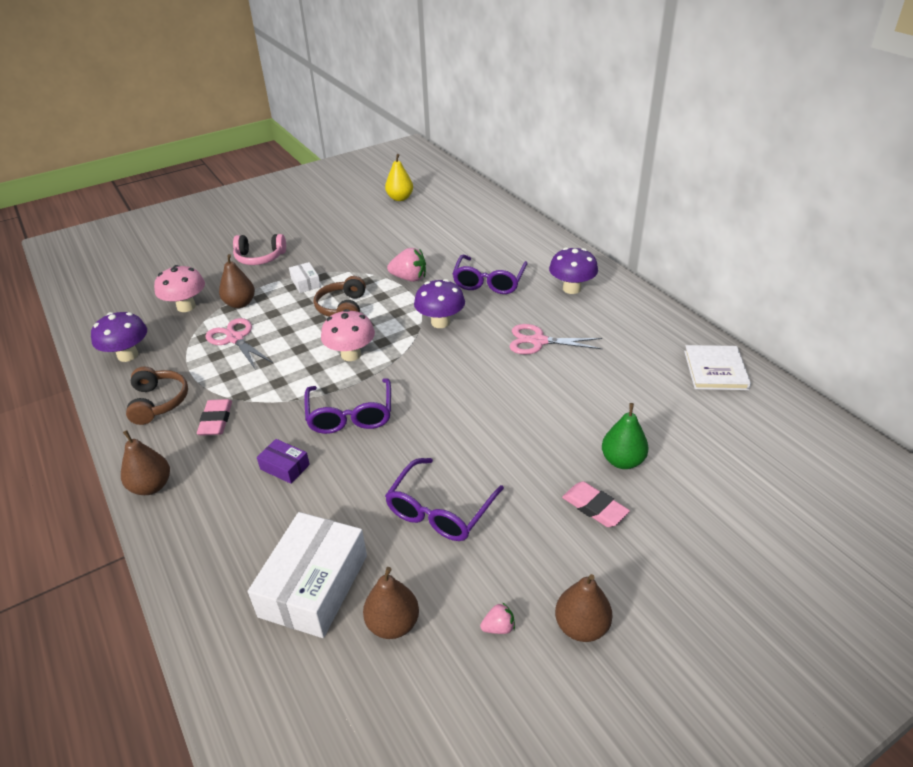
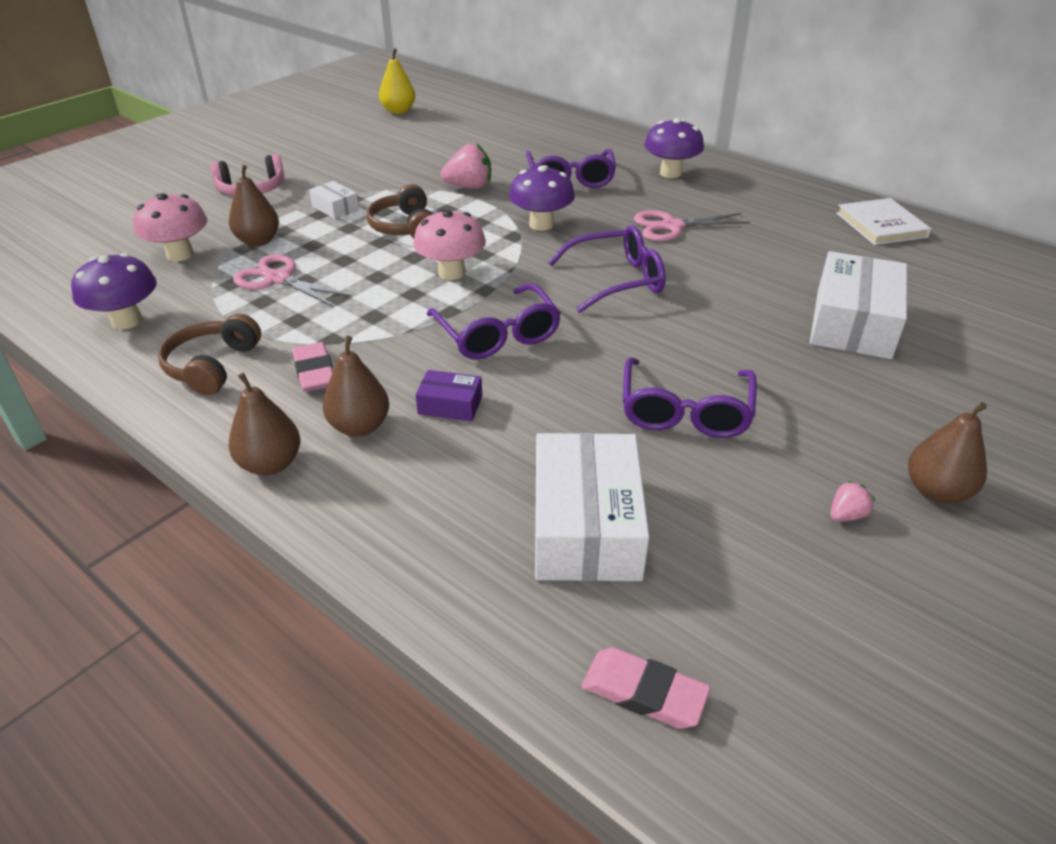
camera: 20 degrees left, 0 degrees up
brown headphones [126,366,188,425] -> brown headphones turned 135 degrees counterclockwise [158,314,261,395]
brown pear [363,567,419,639] -> brown pear moved to [323,336,389,437]
pink eraser [562,481,630,527] -> pink eraser moved to [582,647,711,729]
green pear [602,403,649,469] -> white box [810,251,907,359]
none -> purple glasses [548,225,666,313]

